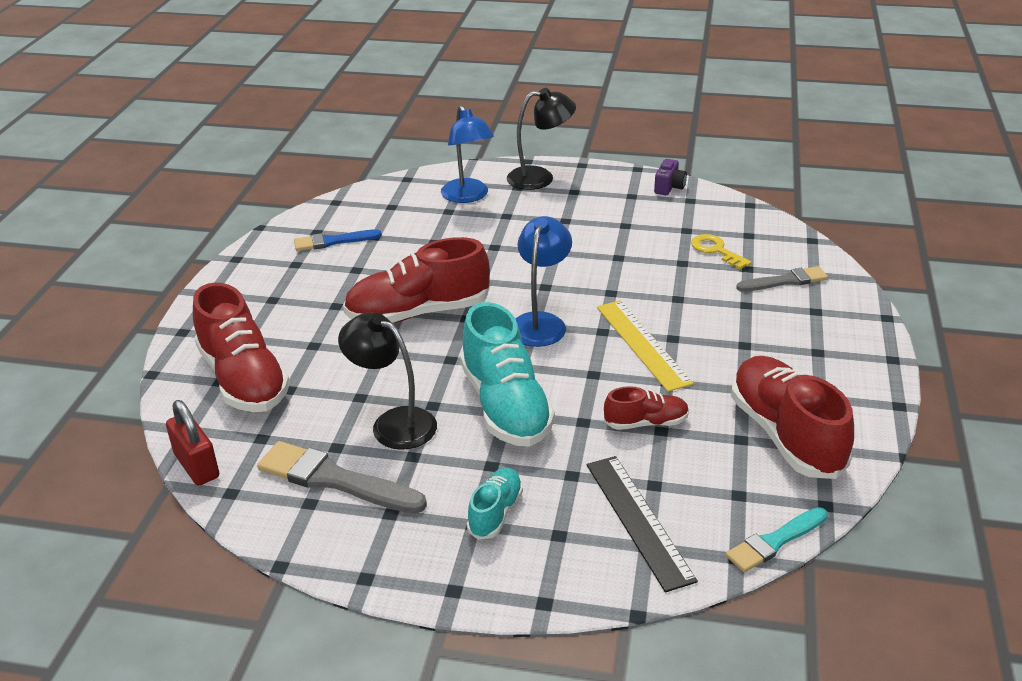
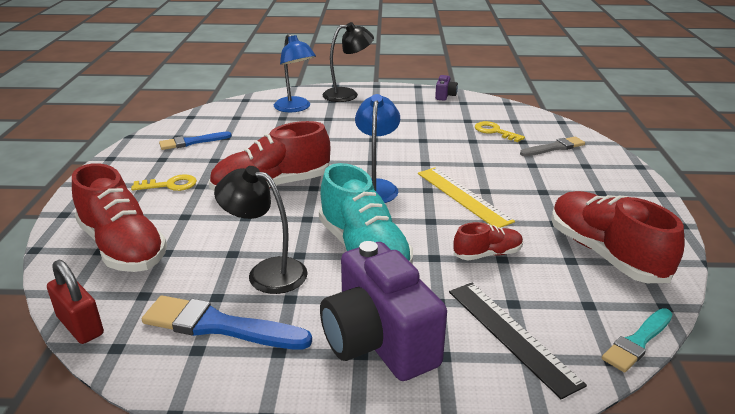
camera: 10 degrees left, 5 degrees down
grey brush [257,441,427,513] -> blue brush [142,296,312,350]
turquoise shoe [467,468,523,540] -> purple camera [320,241,447,381]
none -> yellow key [131,174,197,191]

